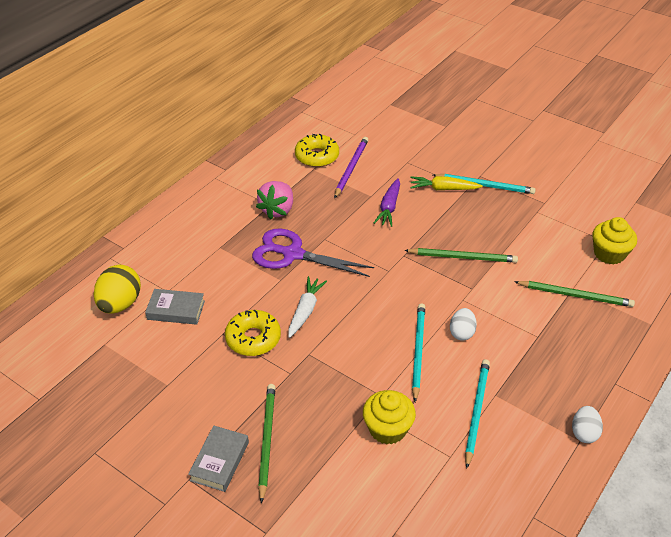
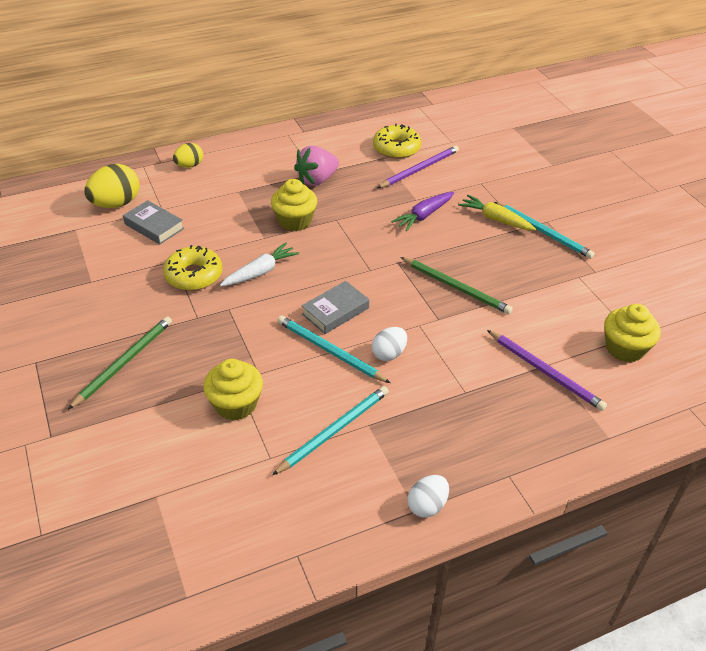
camera: 30 degrees right, 0 degrees up
grey book [188,426,249,492] -> grey book moved to [302,281,369,334]
purple scissors [252,228,374,277] -> yellow cupcake [271,179,317,231]
turquoise pencil [412,303,425,402] -> turquoise pencil turned 90 degrees counterclockwise [278,316,390,383]
green pencil [515,281,635,307] -> purple pencil [487,330,607,411]
none -> yellow egg [173,143,203,168]

